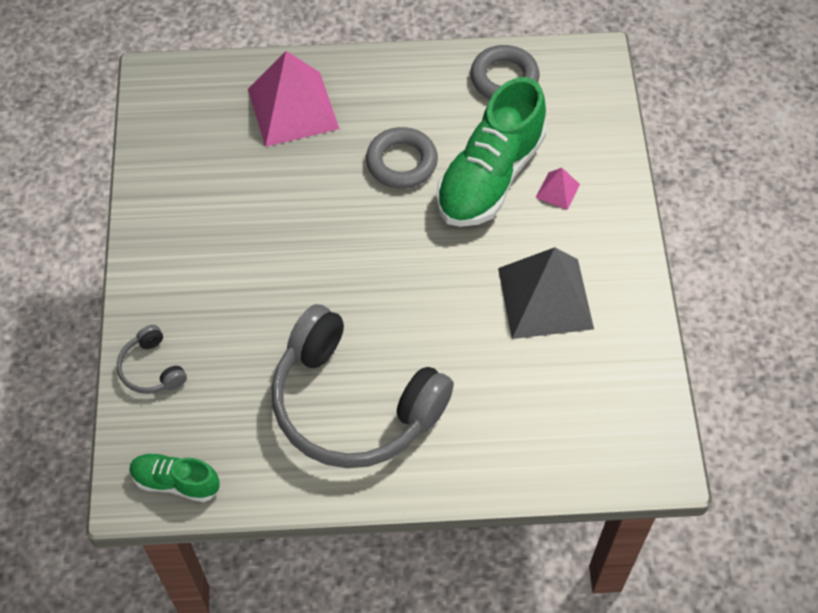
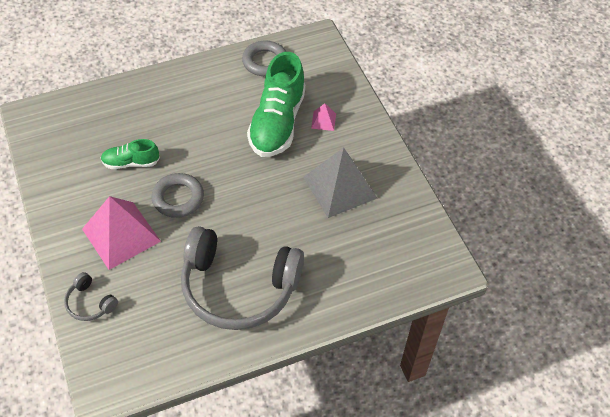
camera: 20 degrees left, 5 degrees down
green shoe [129,453,220,502] -> green shoe moved to [101,139,160,169]
pink pyramid [248,51,339,147] -> pink pyramid moved to [82,196,161,270]
grey ring [366,127,438,189] -> grey ring moved to [152,173,204,218]

